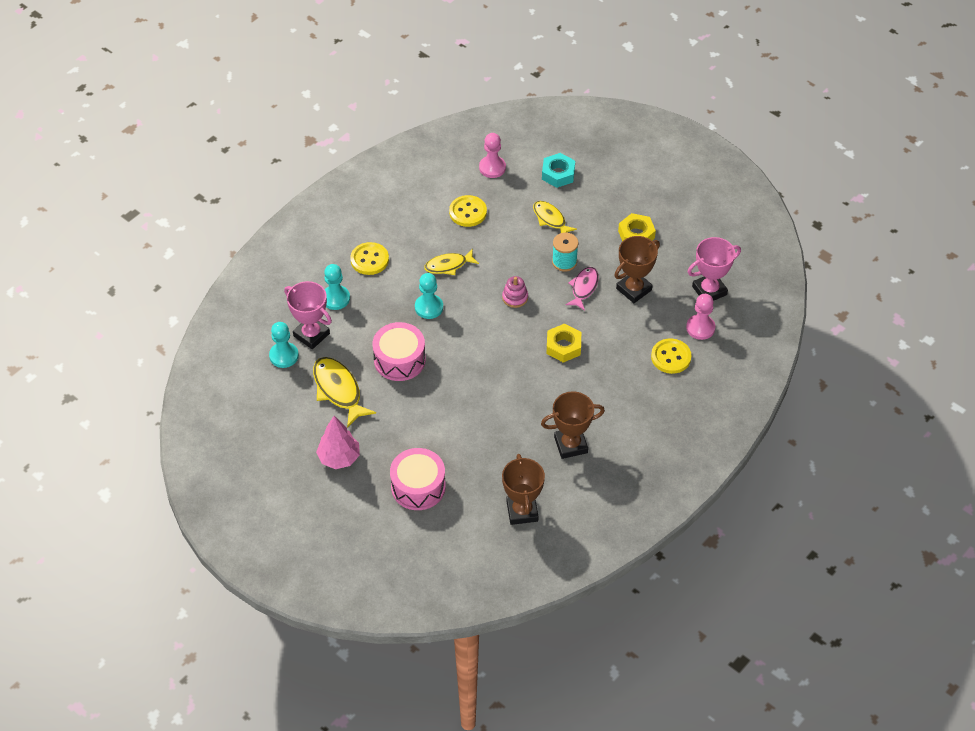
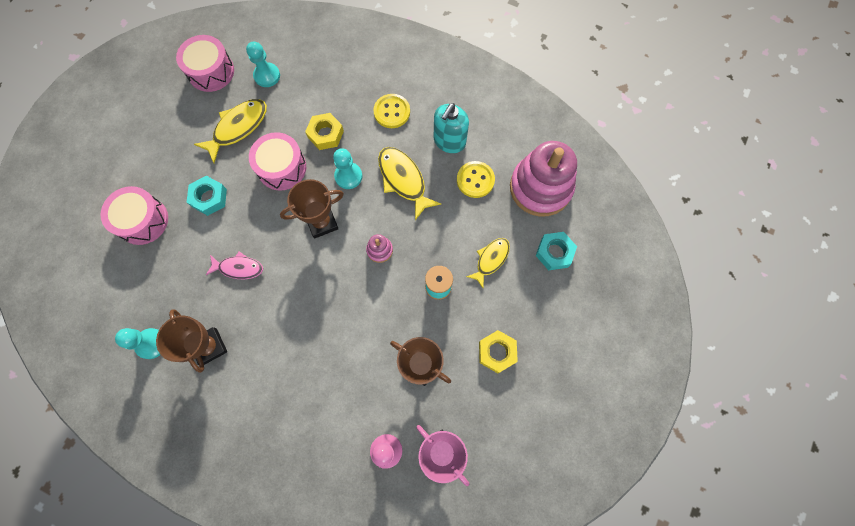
camera: 75 degrees right, 20 degrees up
pink trophy [284,281,332,349] -> none
pink tree [316,416,360,469] -> none
turquoise pawn [324,264,350,310] -> turquoise pawn moved to [115,328,160,359]
yellow fish [424,249,479,275] -> yellow fish [378,147,441,220], size x1.54
pink pawn [479,133,506,178] -> pink stacking toy [510,141,577,217]
brown trophy [502,454,545,525] -> brown trophy moved to [280,179,344,238]
yellow nut [547,323,581,363] -> yellow nut moved to [305,113,344,150]
pink fish [566,267,599,311] -> pink fish moved to [206,251,263,279]
yellow button [651,339,691,374] -> none
none -> pink drum [176,35,234,92]
none -> turquoise nut [187,176,227,216]
none -> turquoise soap dispenser [434,103,469,153]

